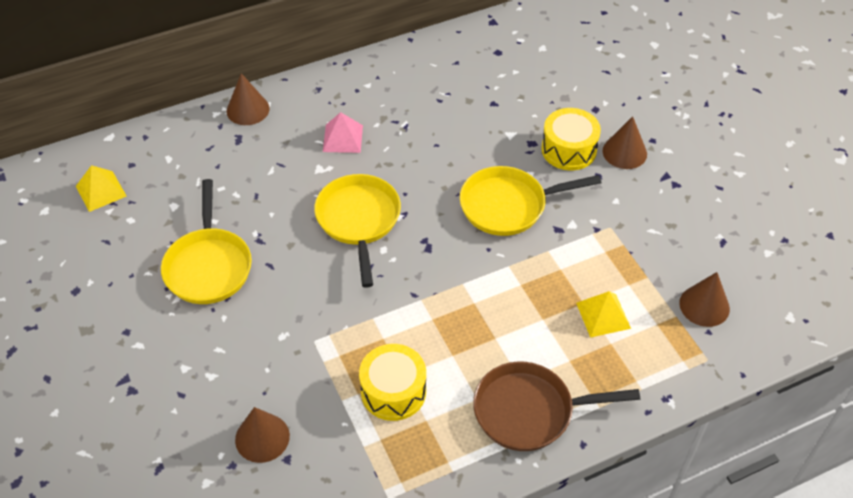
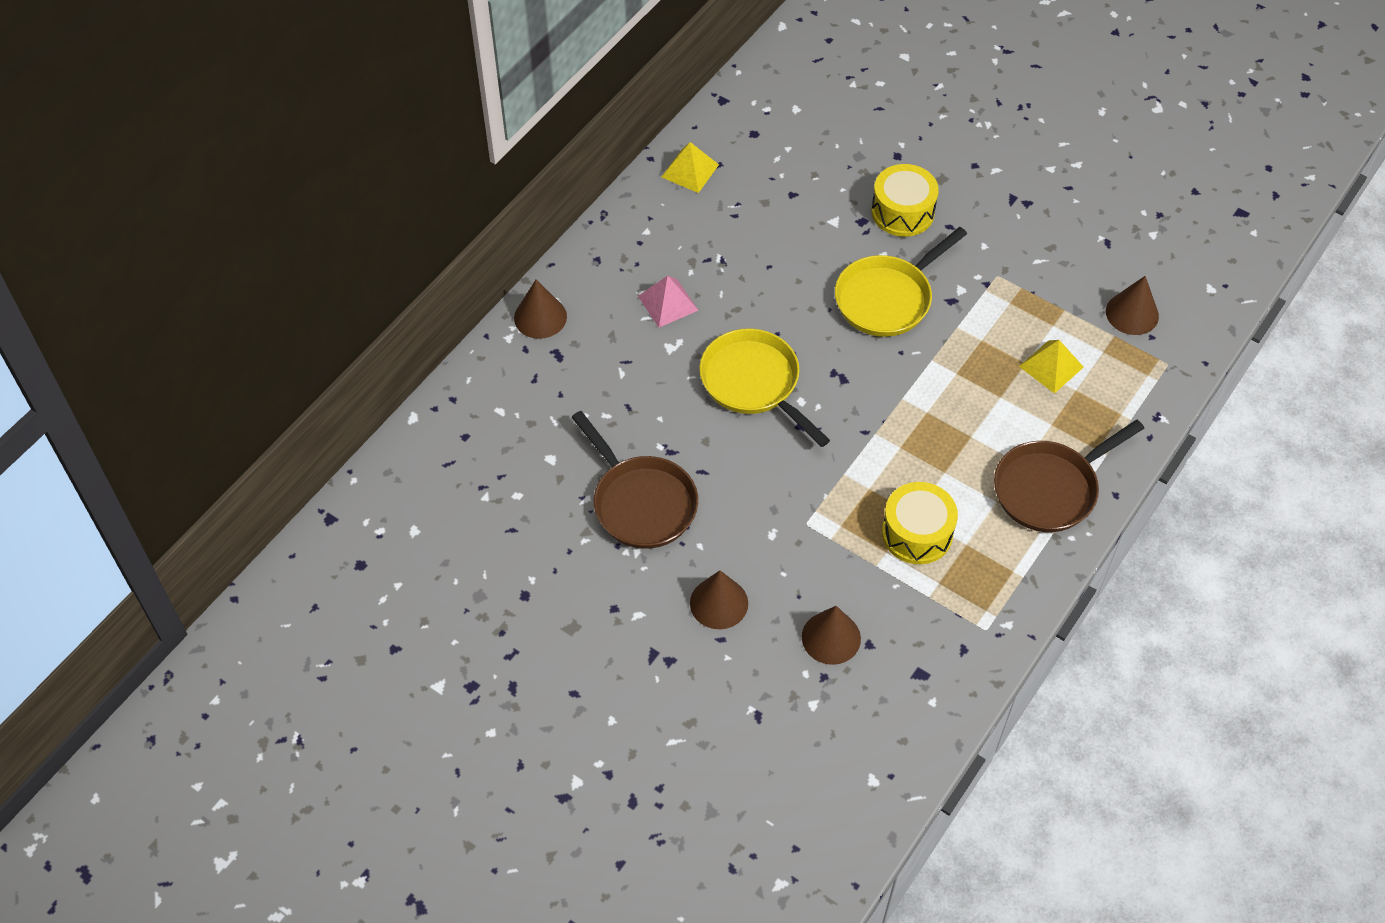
camera: 30 degrees left, 5 degrees up
yellow pyramid [76,165,127,212] -> yellow pyramid moved to [662,142,719,193]
yellow pan [161,179,252,304] -> brown pan [572,411,698,549]
brown cone [603,116,647,169] -> brown cone moved to [690,570,748,629]

